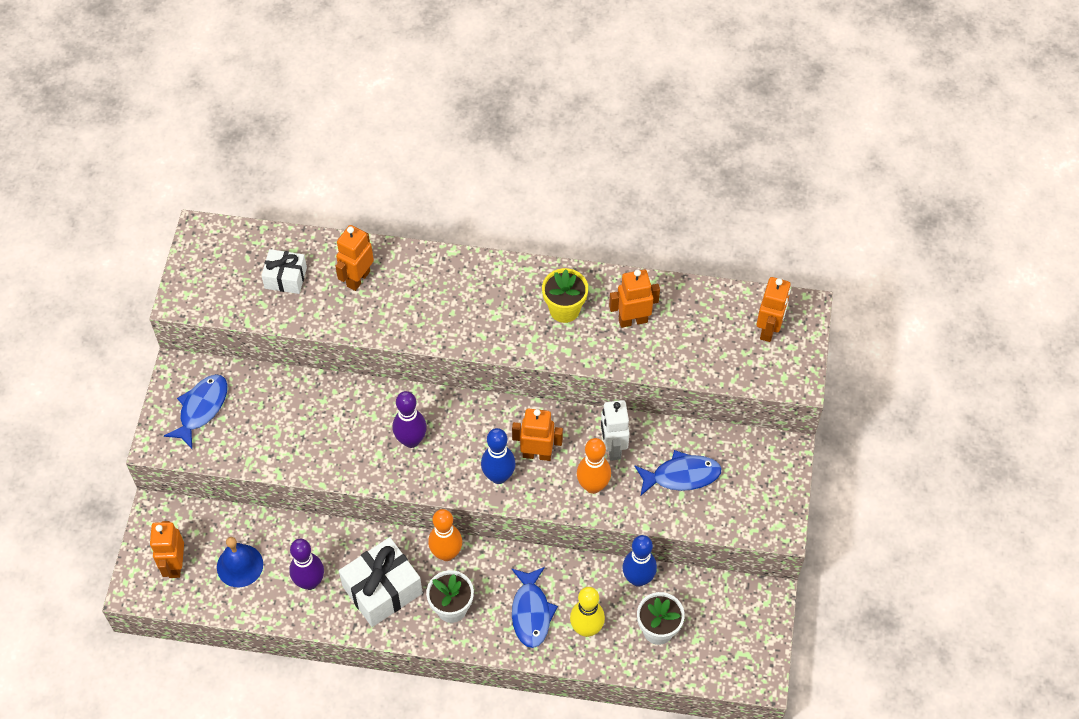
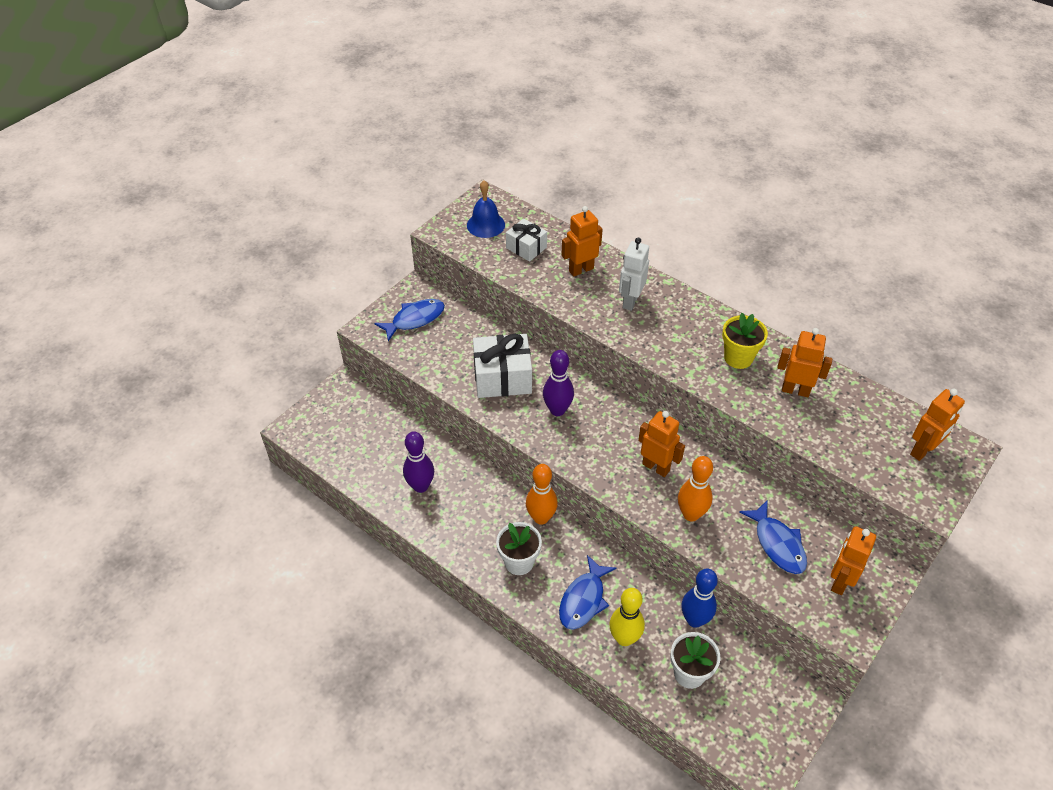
camera: 30 degrees right, 10 degrees down
orange robot [150,521,184,578] -> orange robot moved to [831,526,876,595]
blue bell [217,537,263,587] -> blue bell moved to [467,180,505,238]
white gift [339,537,423,627] -> white gift moved to [473,334,532,398]
blue bowling pin [481,428,515,484] -> none
white robot [601,400,630,461] -> white robot moved to [619,238,649,311]
blue fish [634,450,721,495] -> blue fish turned 45 degrees clockwise [739,501,807,574]

